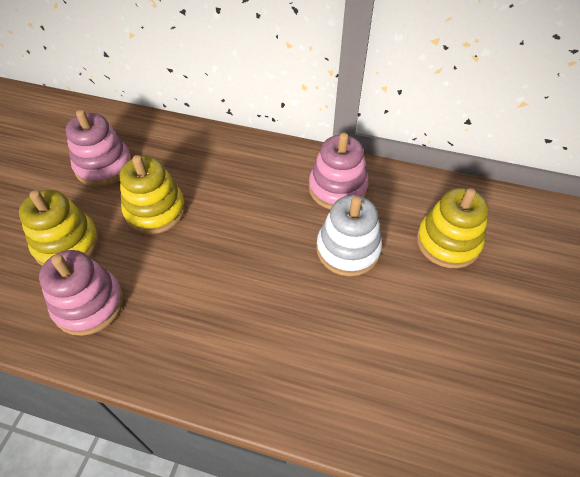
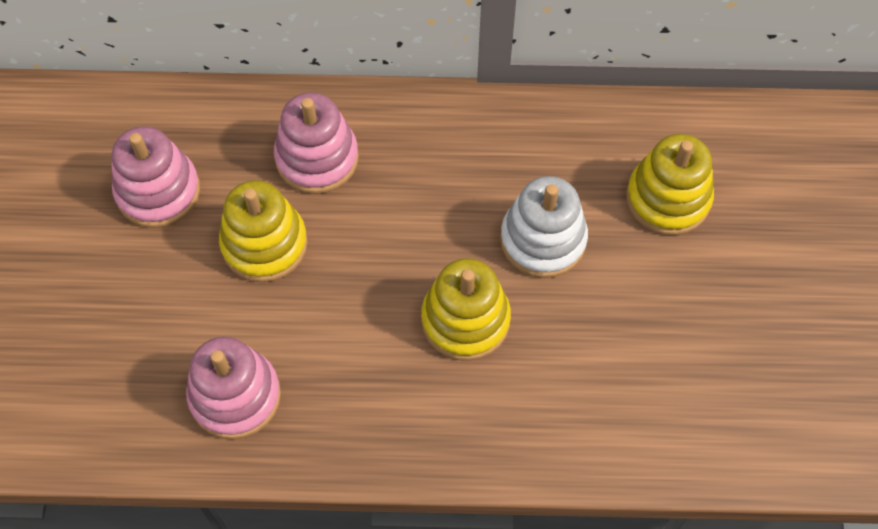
camera: 15 degrees left, 10 degrees up
yellow stacking toy [19,190,99,266] -> yellow stacking toy moved to [421,258,511,361]
pink stacking toy [309,133,369,210] -> pink stacking toy moved to [274,93,359,194]

